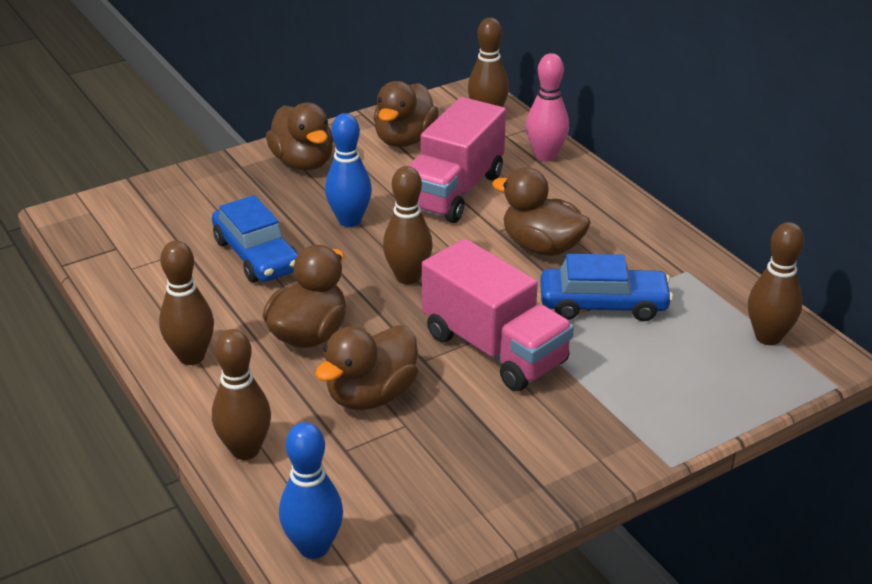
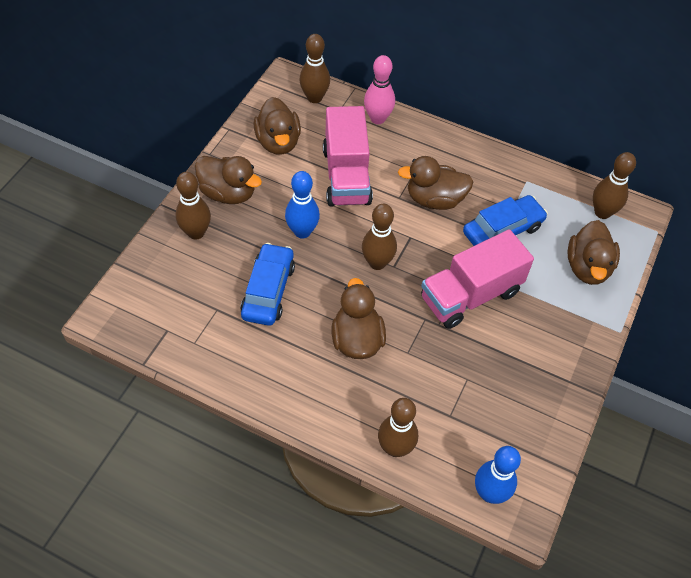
camera: 35 degrees left, 20 degrees up
brown bowling pin [159,241,214,365] -> brown bowling pin moved to [175,172,211,240]
blue car [212,195,298,282] -> blue car turned 105 degrees counterclockwise [240,243,295,326]
brown duck [315,325,418,410] -> brown duck moved to [568,220,620,285]
pink truck [422,239,574,391] -> pink truck turned 135 degrees clockwise [421,229,534,329]

